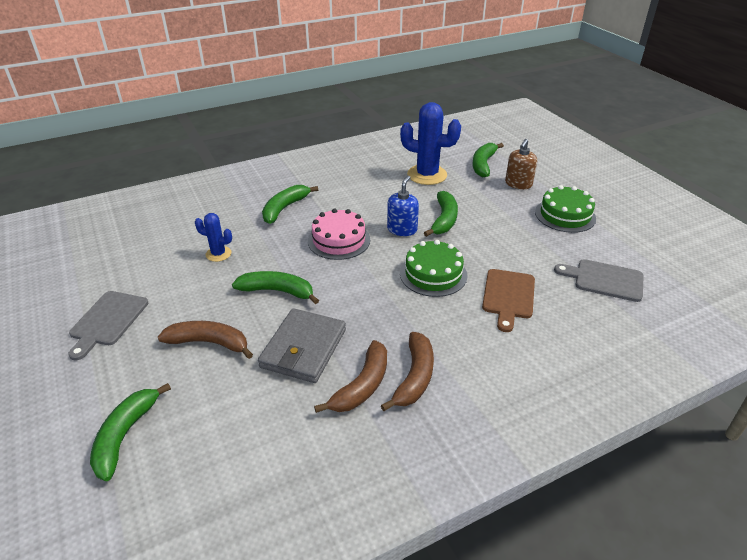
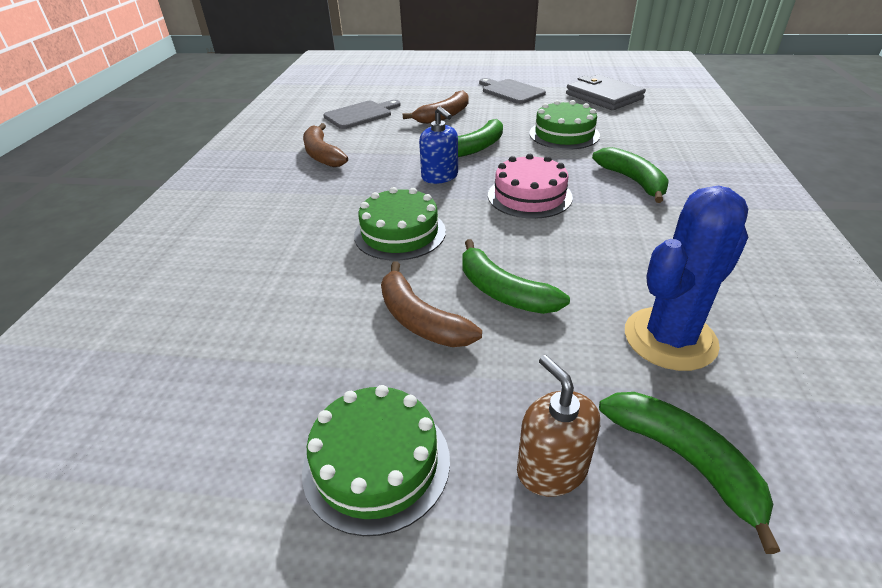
camera: 125 degrees right, 0 degrees up
green banana [90,383,171,481] -> none
blue cactus [195,213,232,262] -> green cake [529,100,600,150]
grey wallet [258,308,346,383] -> grey wallet moved to [566,74,646,110]
brown banana [381,332,434,411] -> brown banana moved to [381,261,482,347]
blue soap dispenser [387,176,419,236] -> blue soap dispenser moved to [419,106,458,184]
brown cutting board [482,269,535,332] -> none
grey cutting board [554,259,644,302] -> grey cutting board moved to [323,100,401,129]

